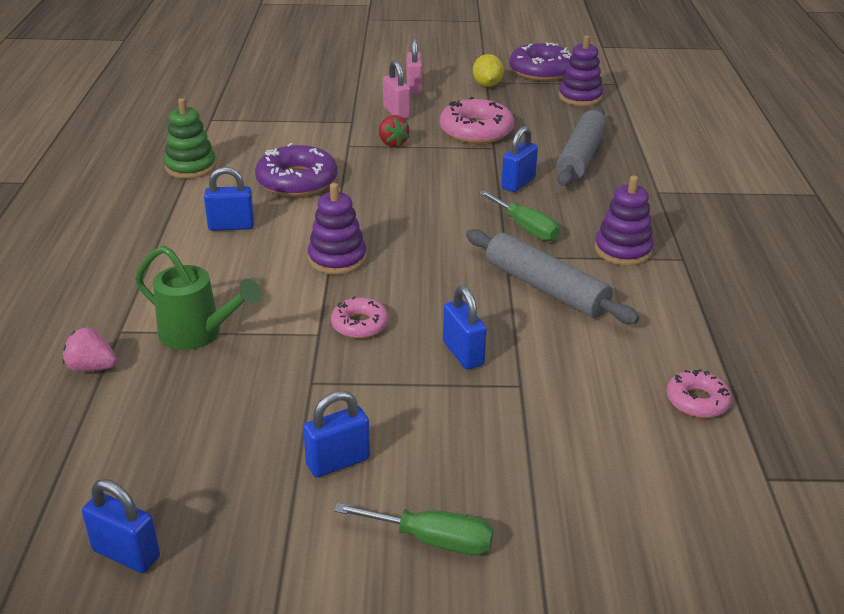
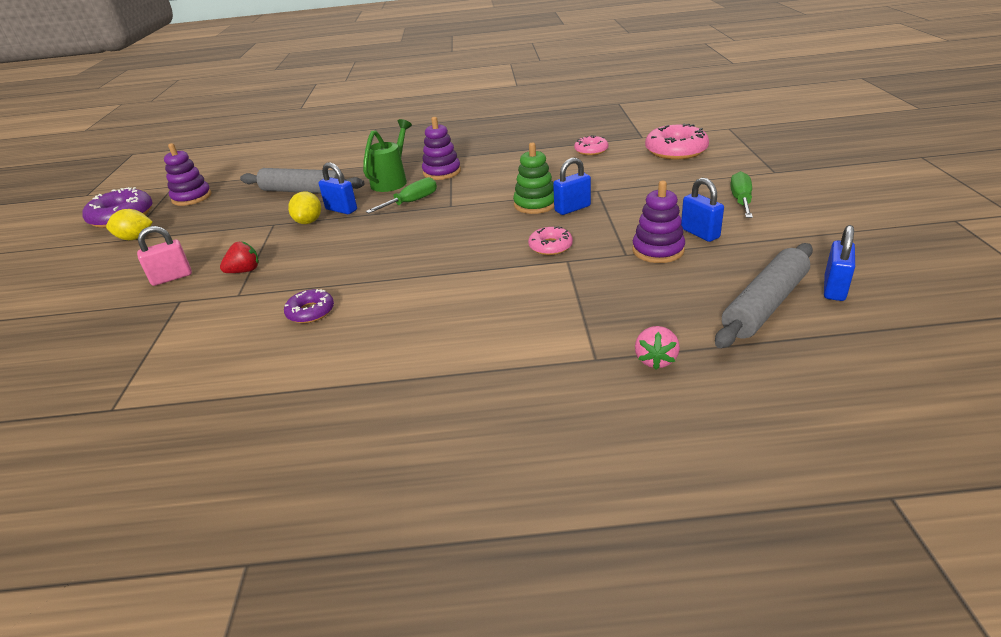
camera: 90 degrees left, 0 degrees up
green watering can [135,246,261,350] -> green watering can moved to [363,119,412,192]
green stacking toy [164,98,216,179] -> green stacking toy moved to [513,142,554,214]
blue padlock [204,167,254,231] -> none
purple donut [255,143,338,197] -> purple donut [284,289,334,323], size x0.57
purple stacking toy [308,183,366,275] -> purple stacking toy moved to [632,181,685,263]
pink padlock [407,38,423,94] -> none
pink donut [440,97,514,144] -> pink donut moved to [645,124,709,160]
grey rolling pin [466,229,639,324] -> grey rolling pin moved to [715,243,813,348]
none -> yellow lemon [288,191,321,224]

